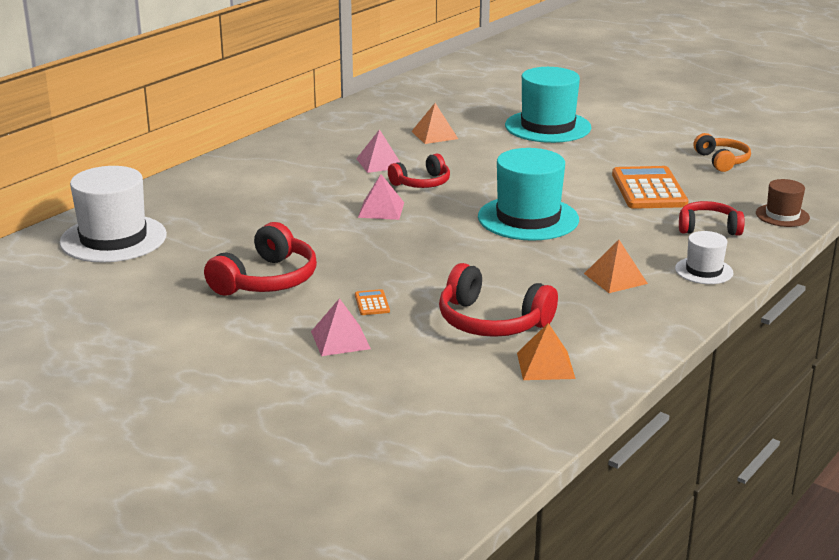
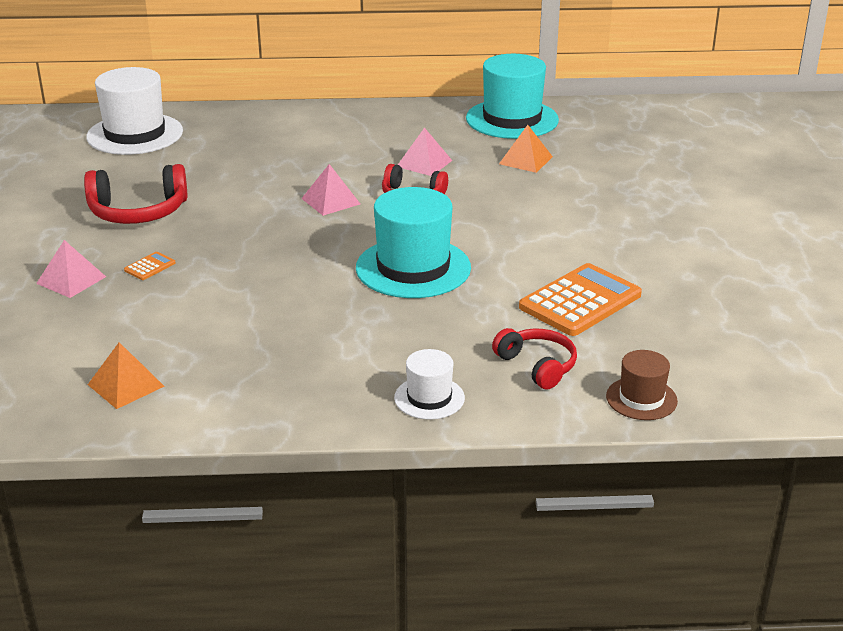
camera: 50 degrees right, 5 degrees up
red headphones [439,263,558,337] -> none
turquoise hat [505,67,591,143] -> turquoise hat moved to [466,54,559,139]
orange pyramid [584,240,648,293] -> none
orange headphones [693,133,751,172] -> none

